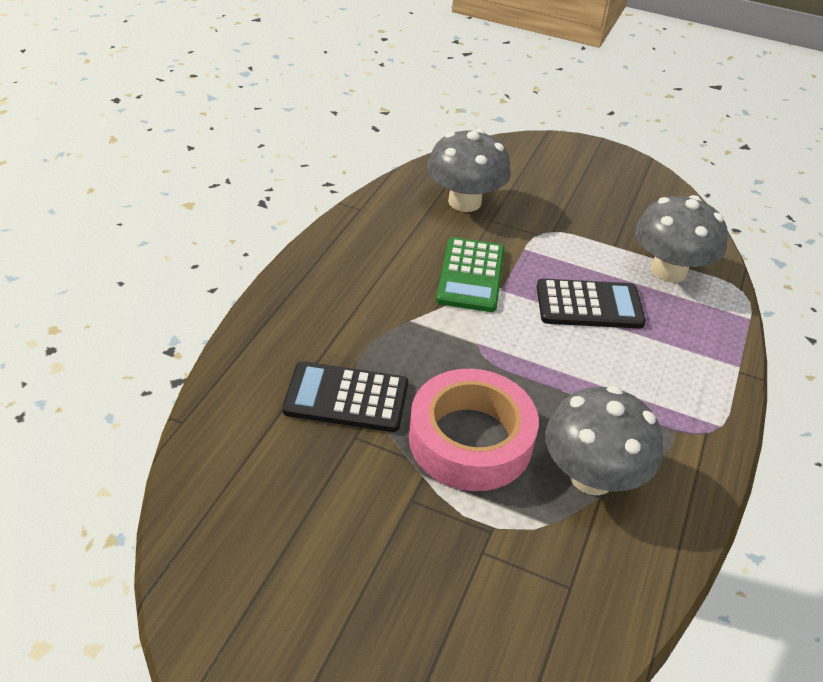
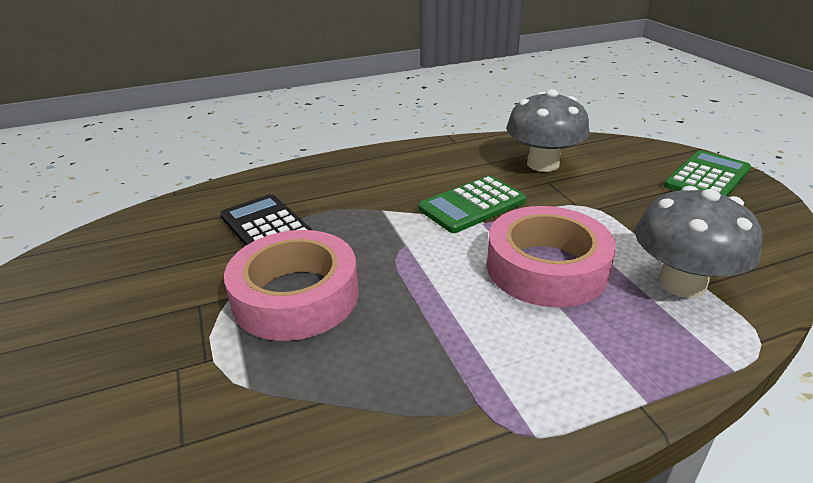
camera: 50 degrees right, 10 degrees down
black calculator [537,279,646,329] -> pink tape [487,206,616,307]
grey mushroom [545,386,663,495] -> none
none -> green calculator [664,150,751,197]

